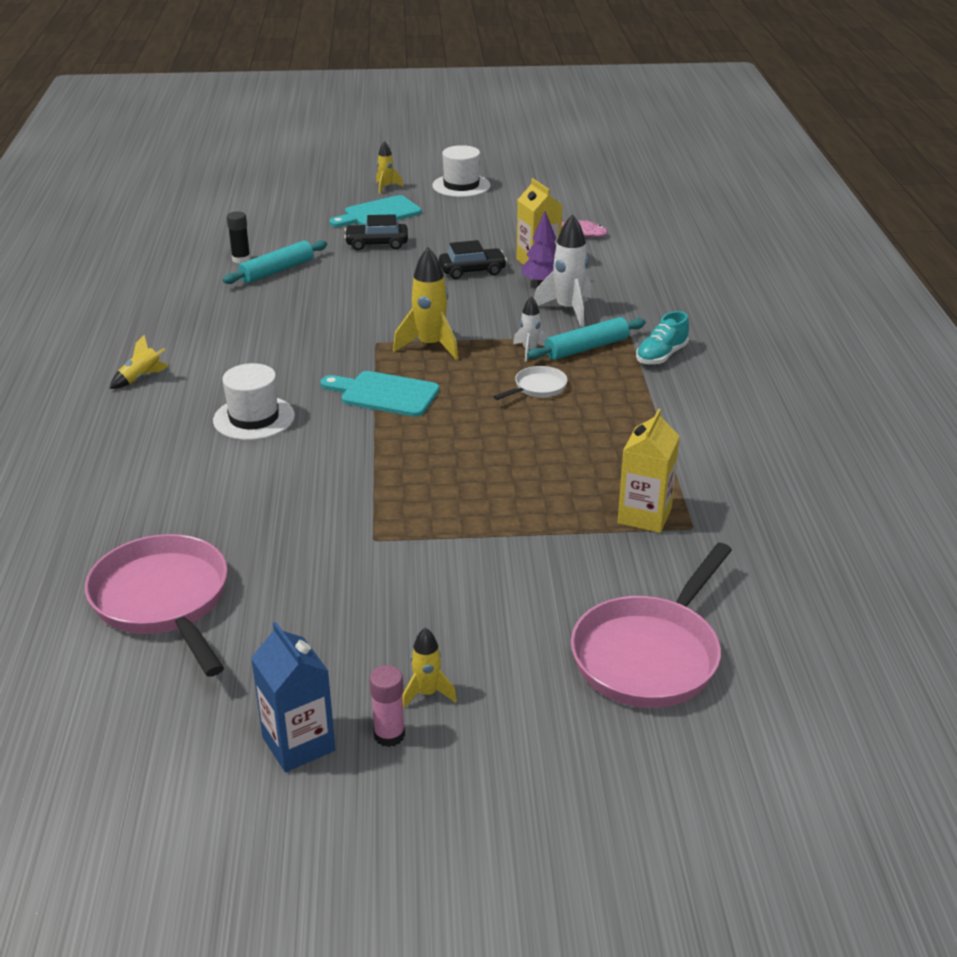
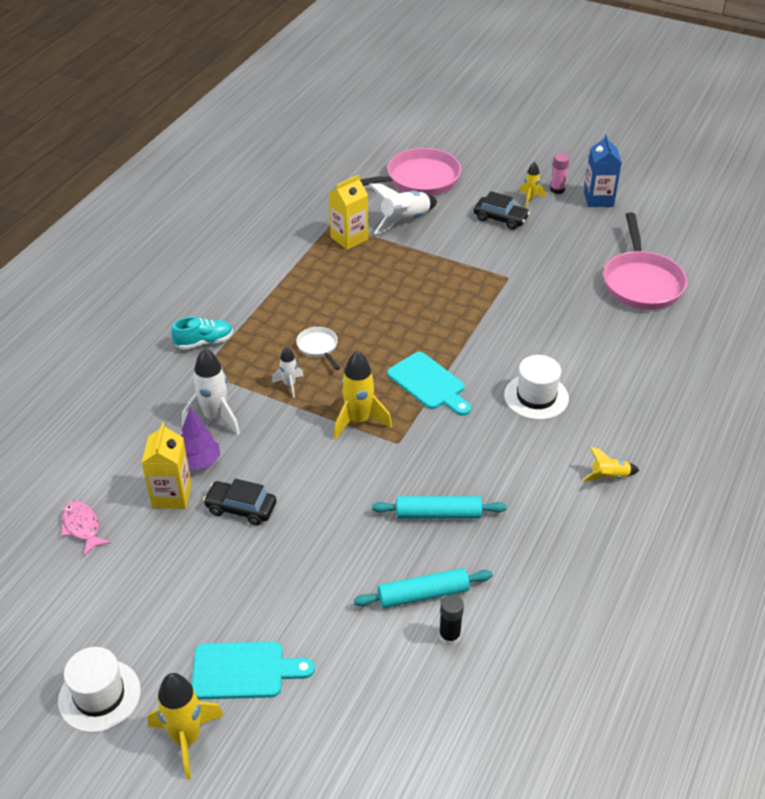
camera: 150 degrees left, 10 degrees up
black car [344,214,408,251] -> black car moved to [474,191,530,230]
yellow rocket [376,141,403,194] -> yellow rocket [147,673,224,780], size x1.77
white pan [494,366,567,400] -> white pan turned 75 degrees clockwise [296,327,340,370]
turquoise rolling pin [527,317,646,360] -> turquoise rolling pin moved to [372,496,506,518]
none -> white rocket [369,183,437,234]

